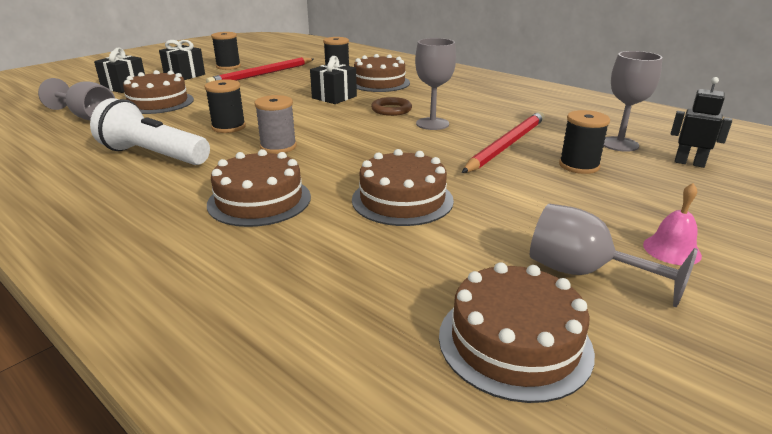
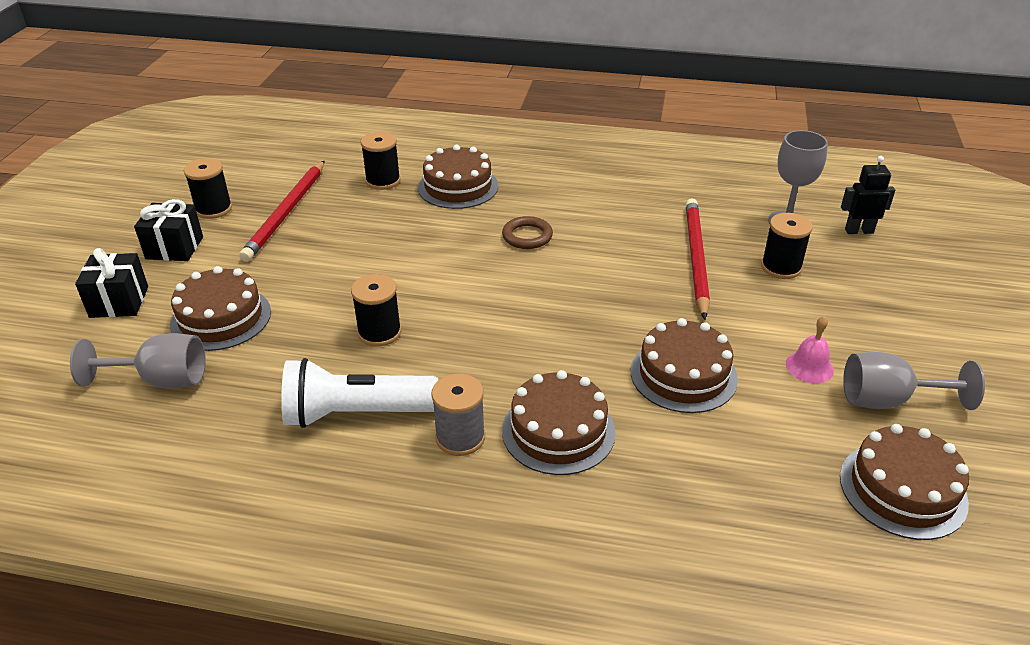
camera: 30 degrees left, 10 degrees up
grey spool [254,95,297,154] -> grey spool moved to [431,374,485,456]
black gift [310,56,357,104] -> none
grey goblet [415,38,456,130] -> none
pink bell [643,183,702,265] -> pink bell moved to [786,316,834,383]

